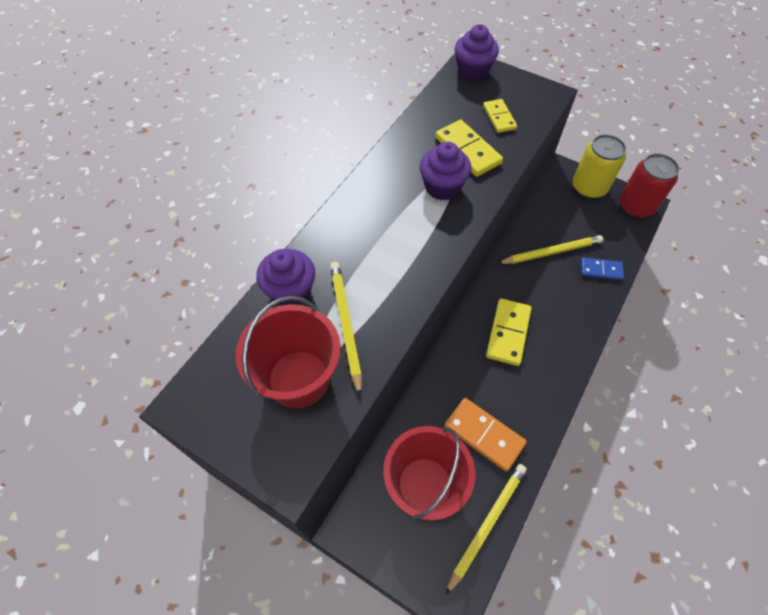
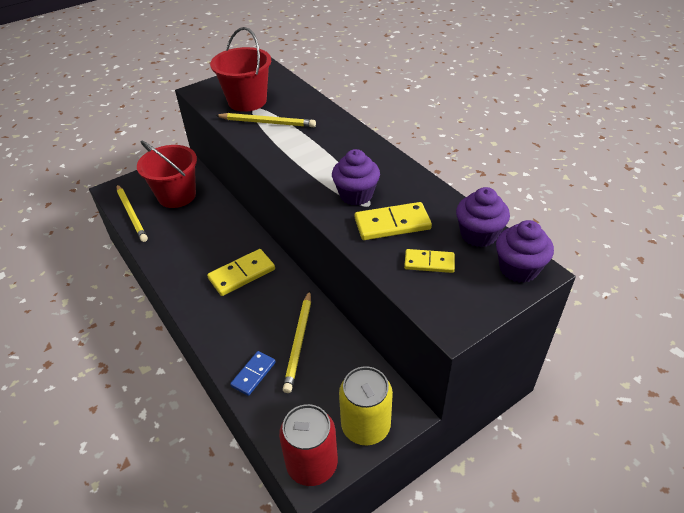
camera: 115 degrees right, 15 degrees down
purple cupcake [256,249,315,306] -> purple cupcake moved to [456,187,510,247]
orange domino [444,398,527,472] -> none
yellow domino [486,298,532,366] -> yellow domino turned 75 degrees counterclockwise [207,249,275,296]

